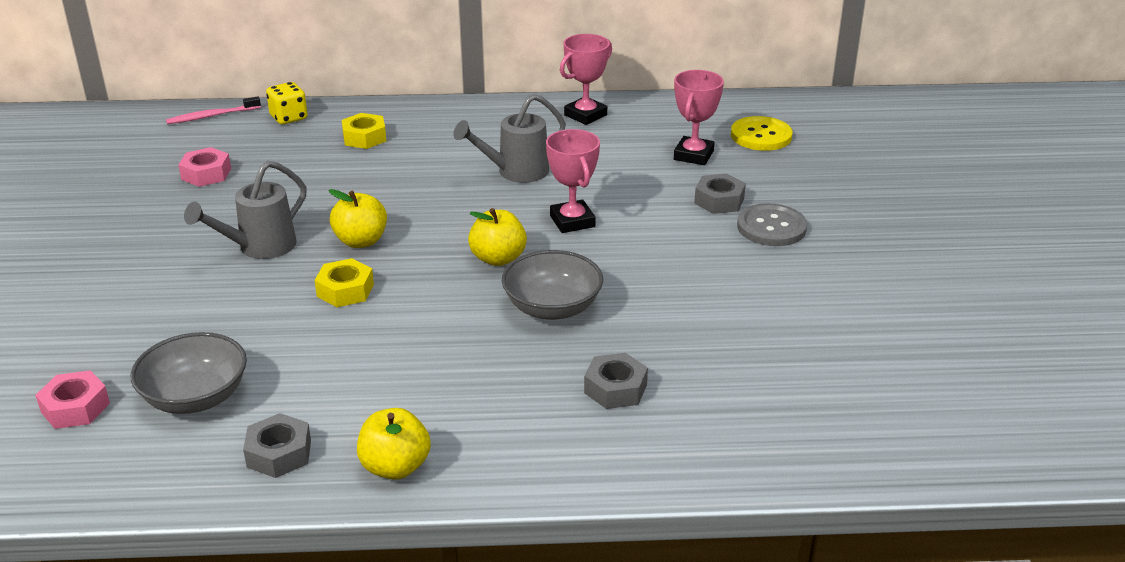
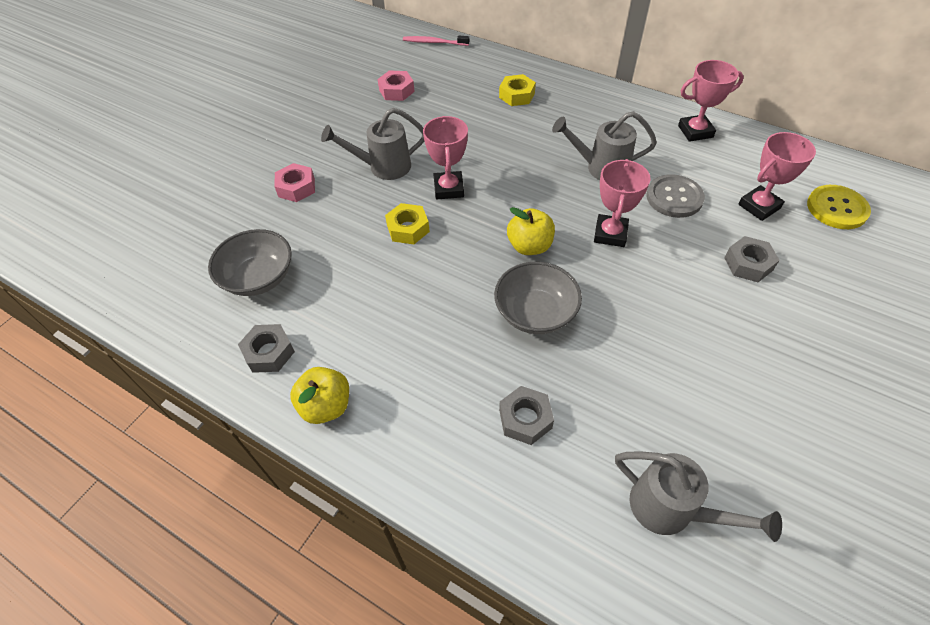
camera: 35 degrees right, 20 degrees up
pink nut [35,370,110,429] -> pink nut moved to [274,163,315,202]
yellow dice [266,82,308,124] -> none
yellow apple [328,189,387,248] -> pink trophy [423,116,468,199]
grey button [737,203,807,246] -> grey button moved to [647,174,705,218]
none -> grey watering can [615,451,782,542]

